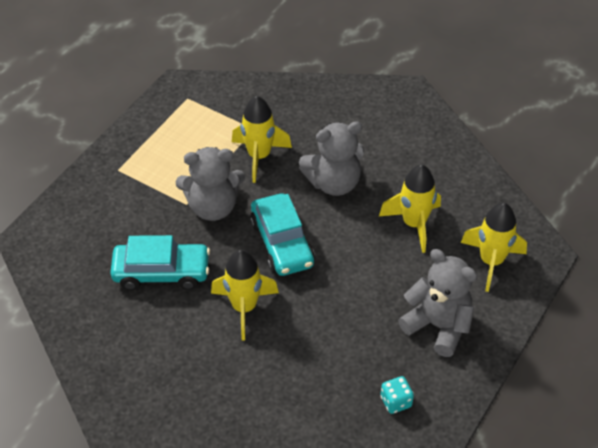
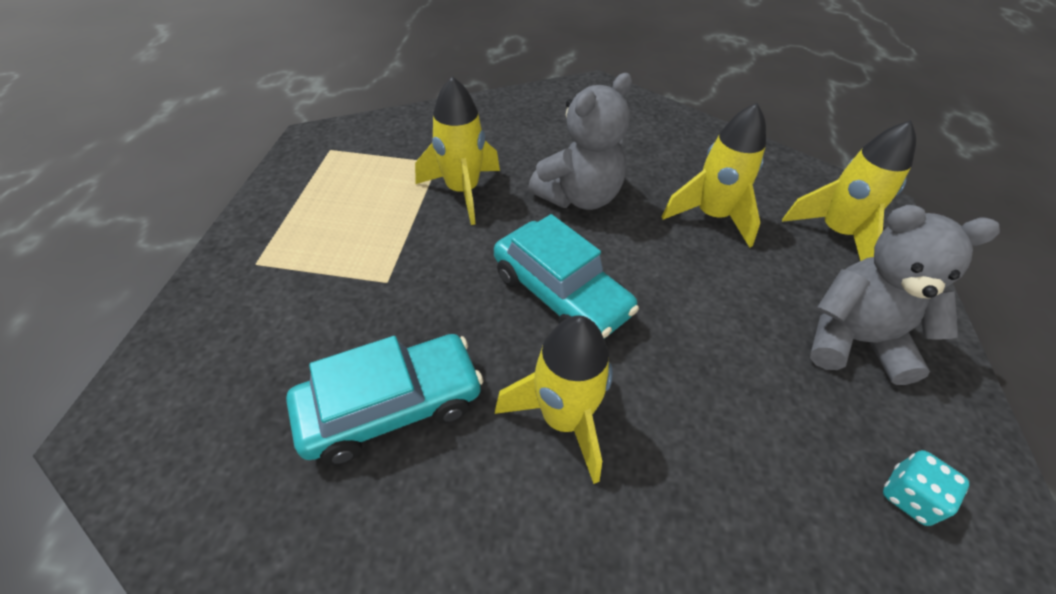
camera: 25 degrees left, 0 degrees up
grey teddy bear [176,147,245,221] -> none

